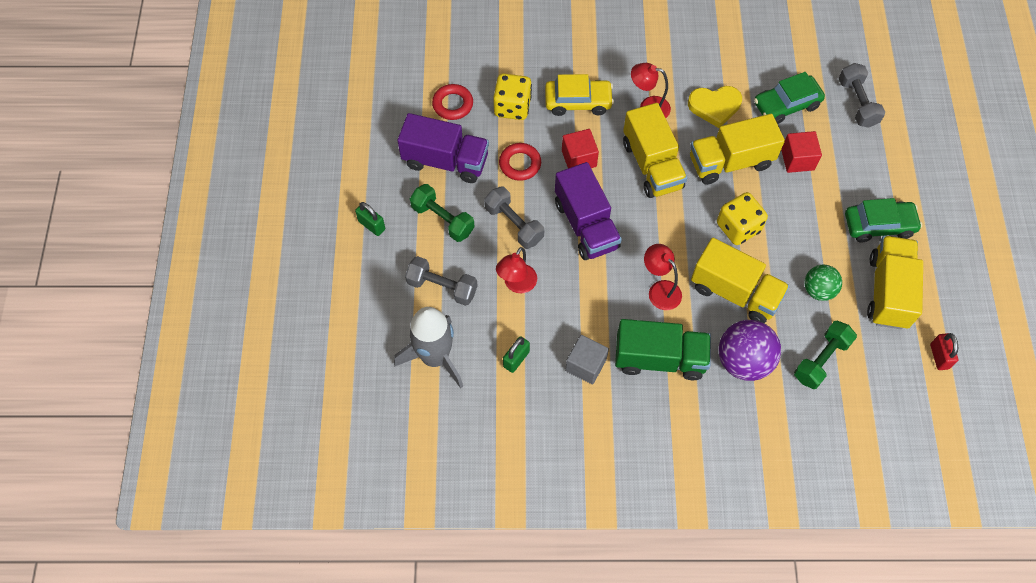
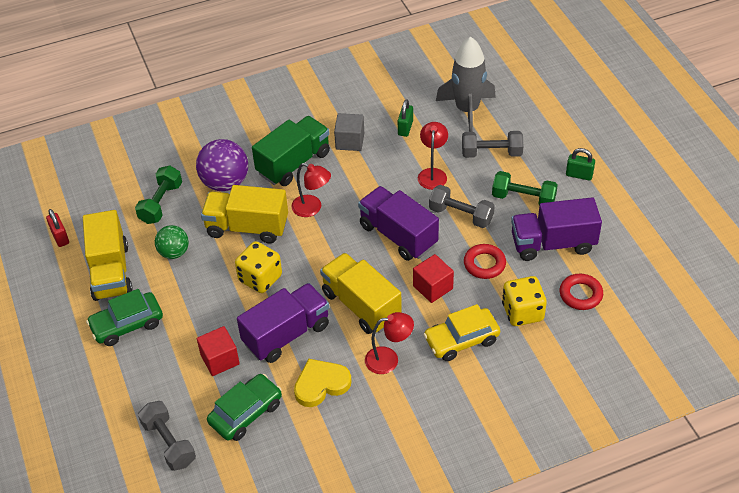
camera: 160 degrees right, 15 degrees down
green truck [615,319,711,380] -> green truck turned 150 degrees clockwise [252,116,330,186]
yellow truck [690,114,785,185] -> purple truck [237,283,329,363]

